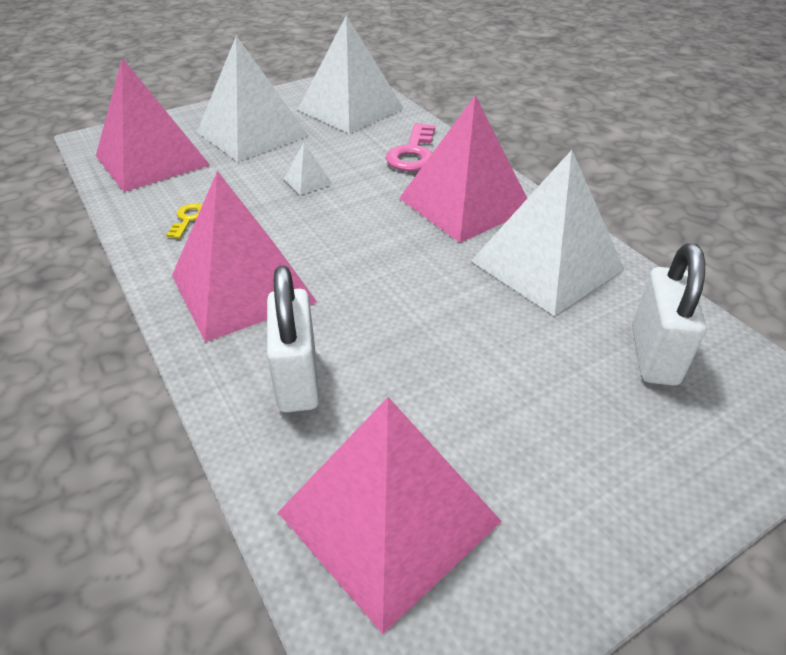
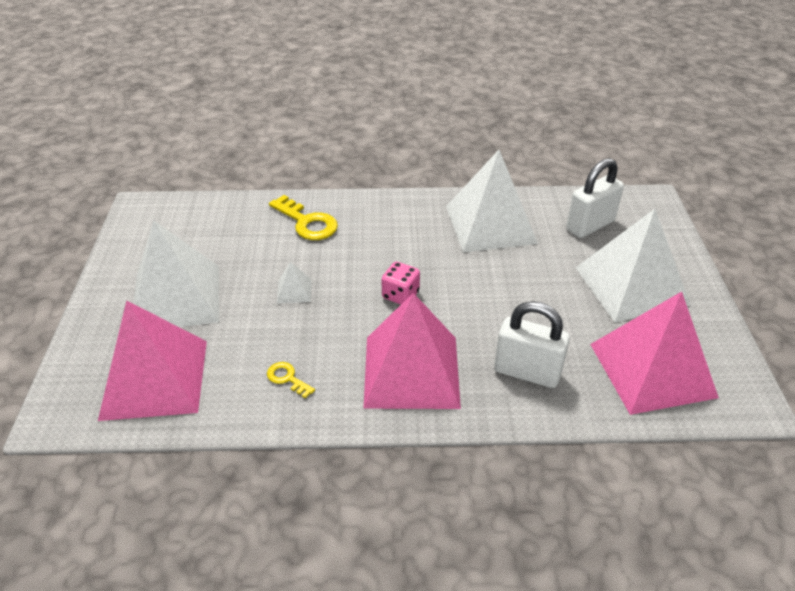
camera: 60 degrees left, 0 degrees up
white pyramid [298,15,404,134] -> white pyramid moved to [575,209,691,322]
pink key [386,123,435,171] -> yellow key [269,195,338,240]
pink pyramid [399,95,527,243] -> none
white padlock [632,243,707,386] -> white padlock turned 75 degrees counterclockwise [566,158,624,238]
none -> pink dice [381,262,420,305]

